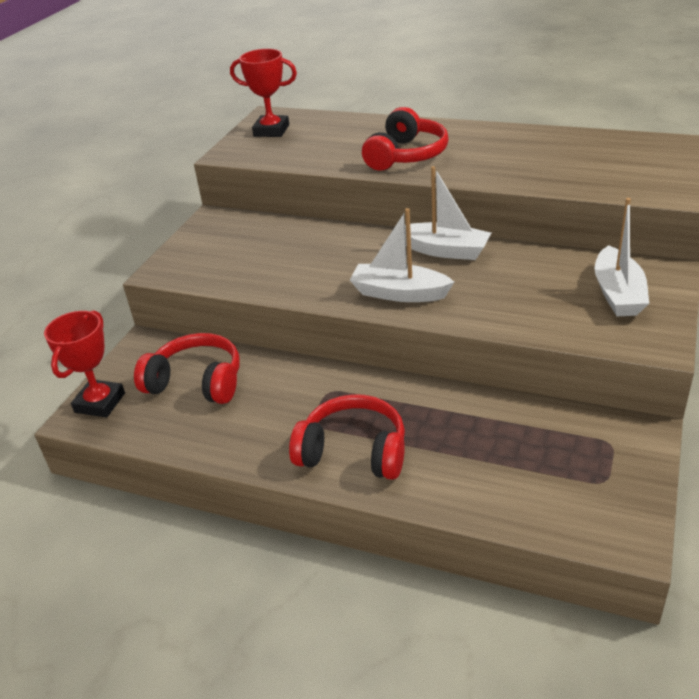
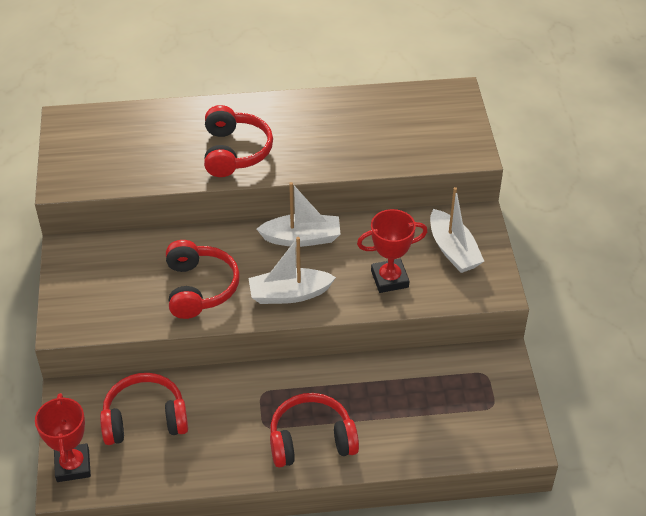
camera: 30 degrees left, 10 degrees up
red trophy [230,49,297,137] -> red trophy moved to [357,209,428,293]
none -> red headphones [166,240,240,319]

